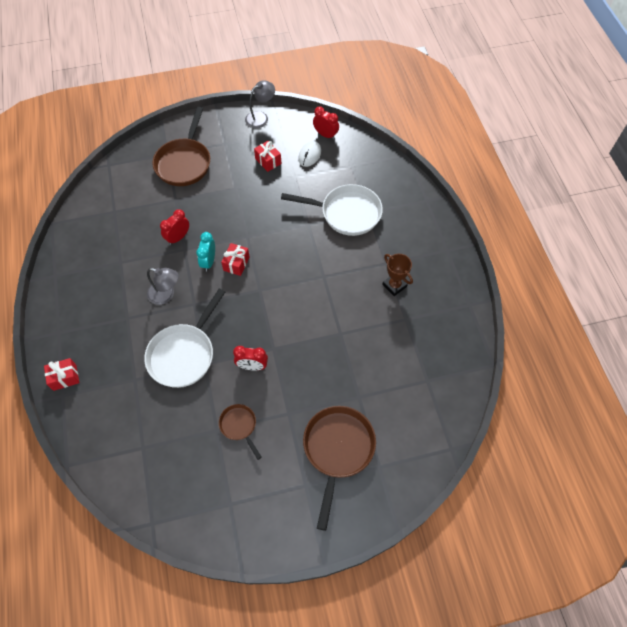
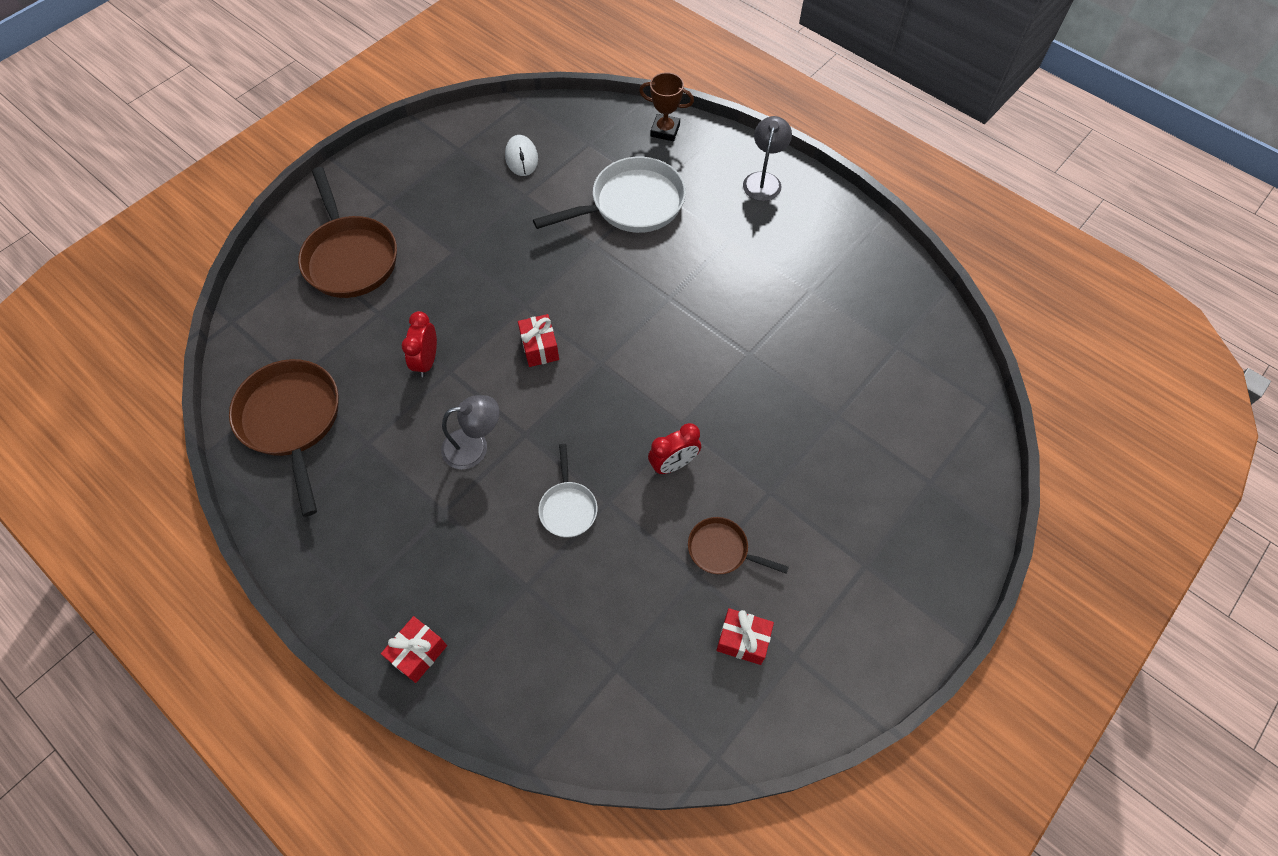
camera: 35 degrees left, 0 degrees up
white pan [144,288,225,388] -> white pan [538,444,598,538], size x0.52
turquoise clock [196,232,215,272] -> none
grey lamp [245,80,275,128] -> grey lamp moved to [743,116,792,201]
red gift [254,141,281,172] -> red gift moved to [716,608,774,665]
brown pan [303,406,376,531] -> brown pan moved to [229,359,339,517]
red clock [313,107,339,140] -> none
brown trophy [382,254,413,296] -> brown trophy moved to [639,72,694,141]

